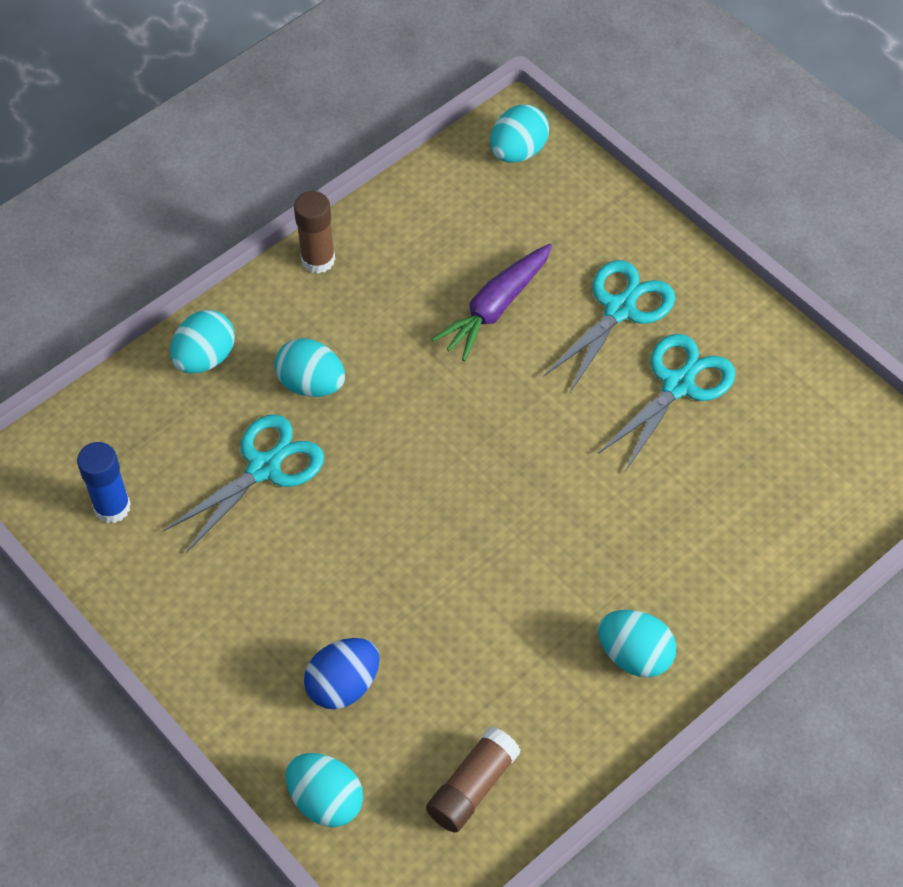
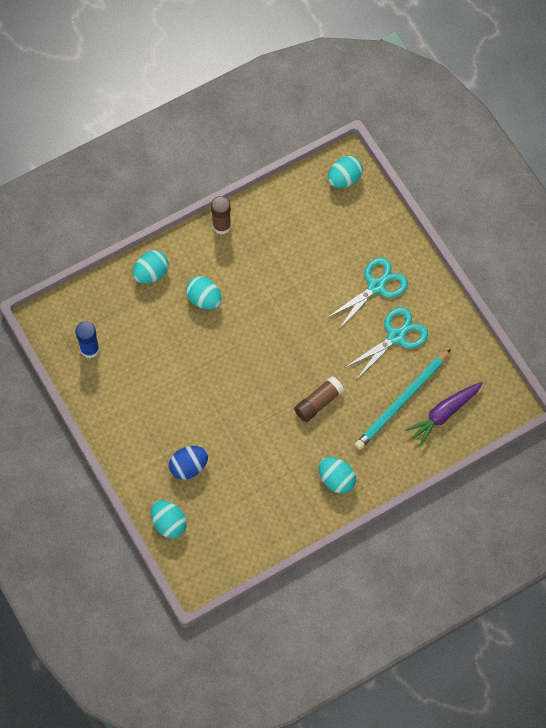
camera: 10 degrees right, 10 degrees up
turquoise scissors [163,414,324,553] -> none
brown glue stick [426,727,521,833] -> brown glue stick moved to [294,376,344,422]
purple carrot [432,243,552,361] -> purple carrot moved to [405,382,483,447]
none -> turquoise pencil [355,349,451,450]

